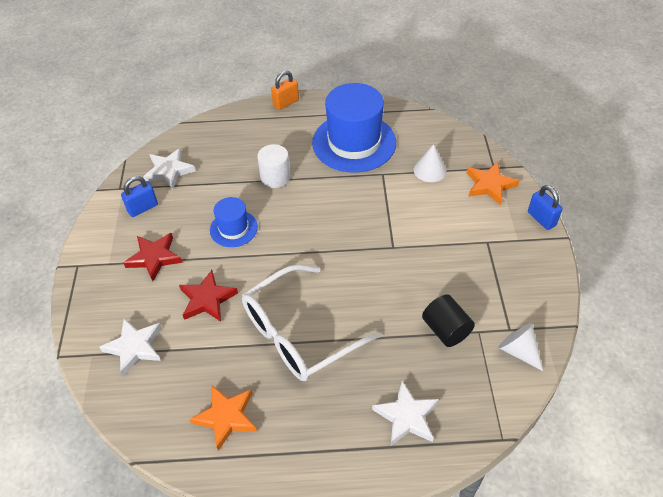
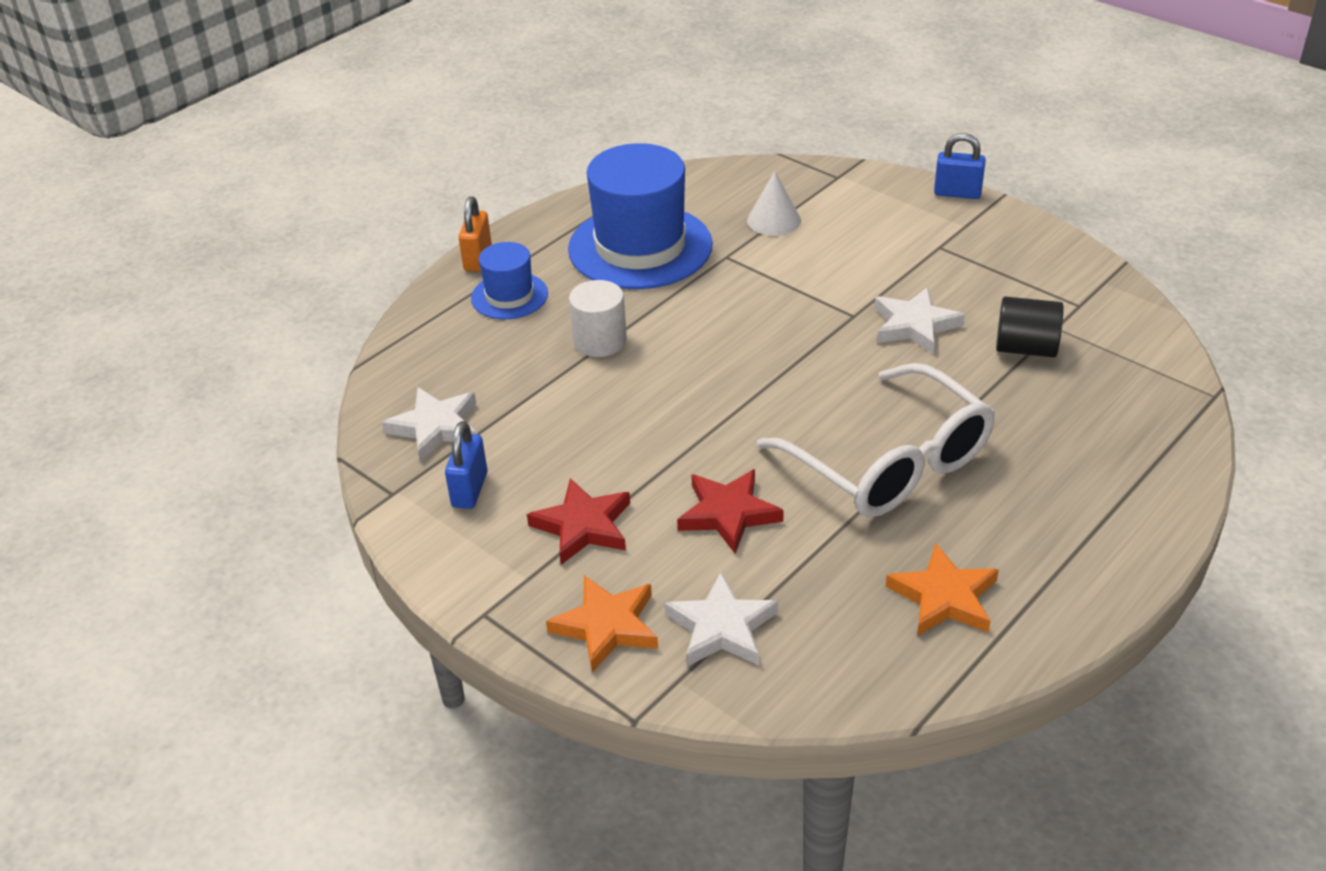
camera: 45 degrees left, 10 degrees down
blue hat [210,197,258,247] -> blue hat moved to [471,242,548,319]
white glasses [242,264,381,381] -> white glasses turned 45 degrees counterclockwise [757,363,995,517]
white star [372,381,439,445] -> white star moved to [874,287,965,354]
orange star [467,162,519,205] -> orange star moved to [546,575,658,673]
white cone [498,323,543,371] -> none

